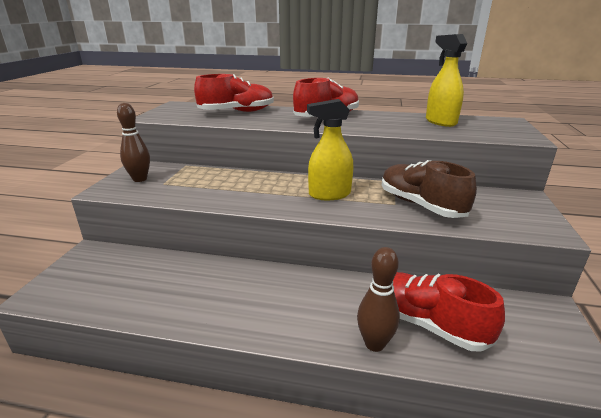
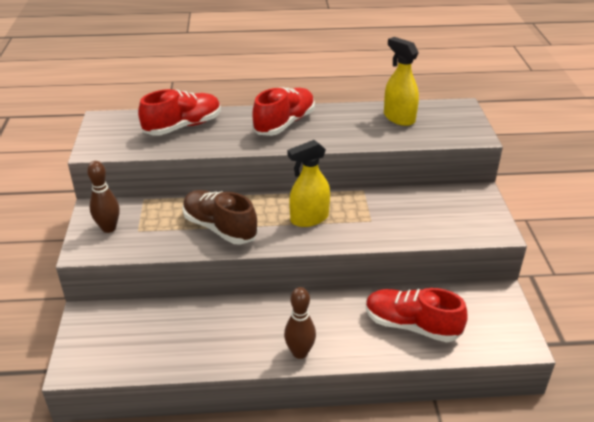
camera: 15 degrees left, 10 degrees up
brown bowling pin [357,247,400,352] -> brown bowling pin moved to [284,287,316,359]
brown shoe [382,160,477,218] -> brown shoe moved to [182,190,258,245]

